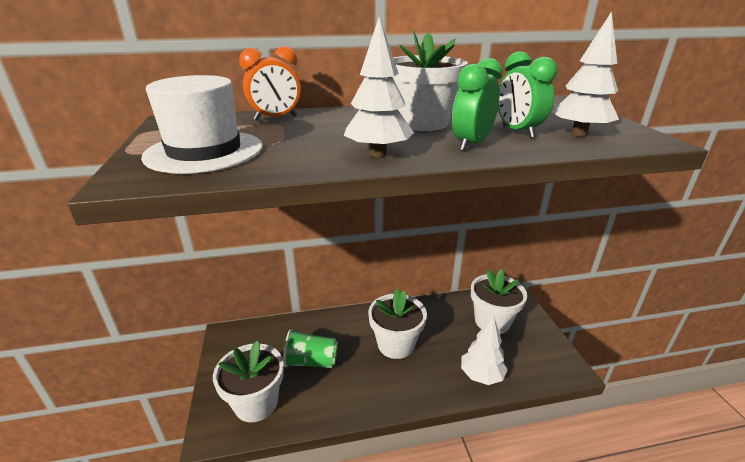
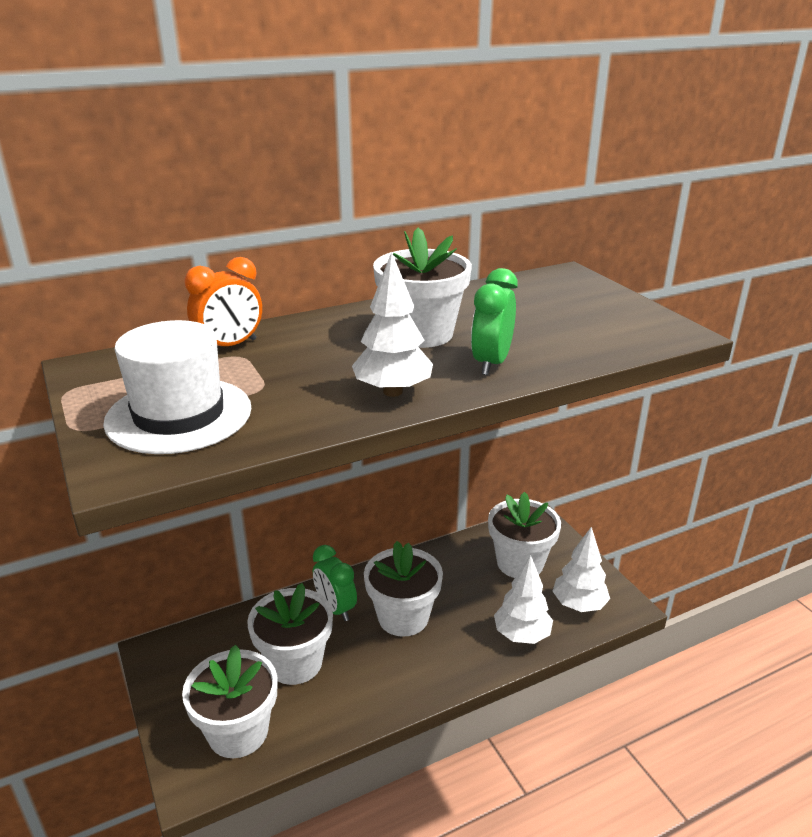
camera: 15 degrees left, 0 degrees up
green cup [283,329,338,368] -> white flower pot [247,583,333,685]
green clock [498,51,557,138] -> green clock moved to [313,545,357,621]
white tree [551,11,619,136] -> white tree moved to [553,527,610,612]

